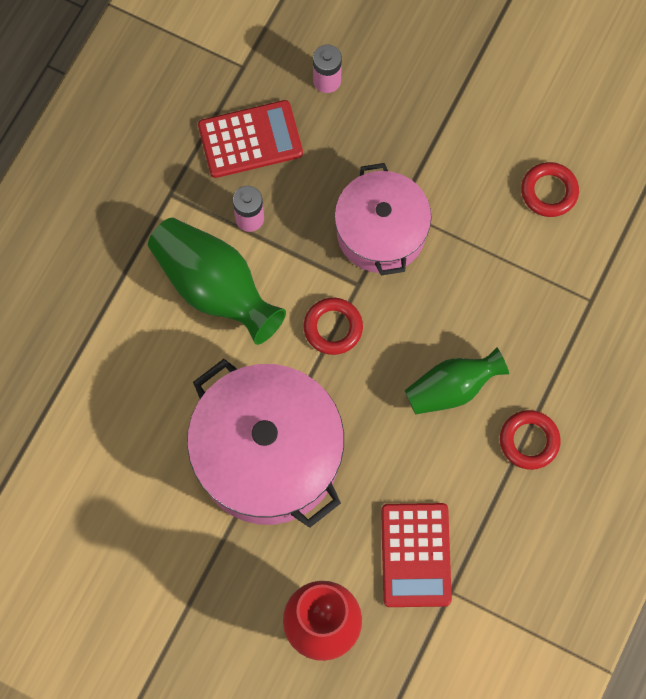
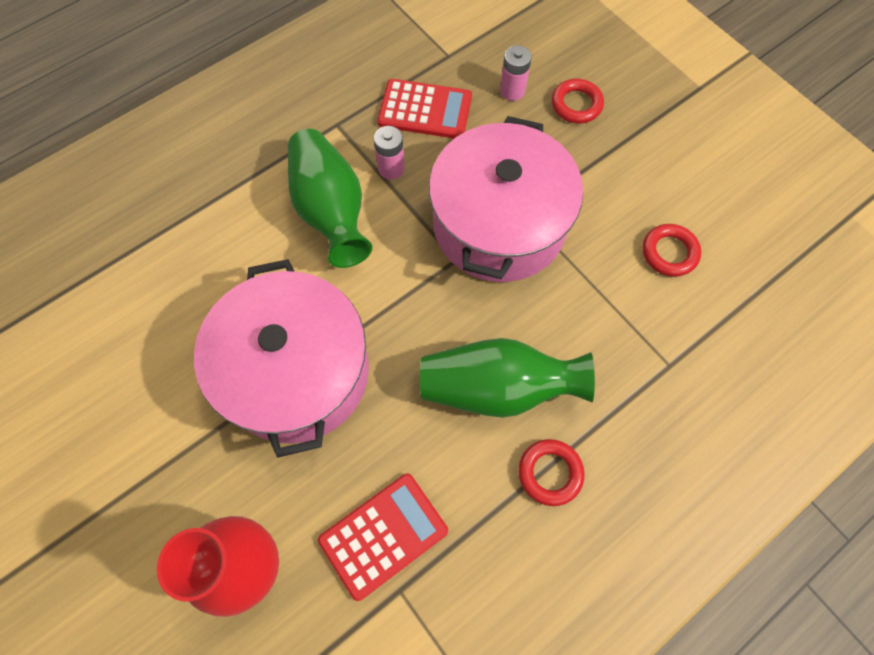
camera: 25 degrees right, 5 degrees down
red ring [304,298,363,355] -> red ring moved to [552,79,604,124]
pink pot [334,163,432,276] -> pink pot [429,116,583,282], size x1.53
red calculator [381,503,452,607] -> red calculator turned 150 degrees counterclockwise [318,474,448,601]
green vase [405,347,509,414] -> green vase [420,338,595,418], size x1.52

